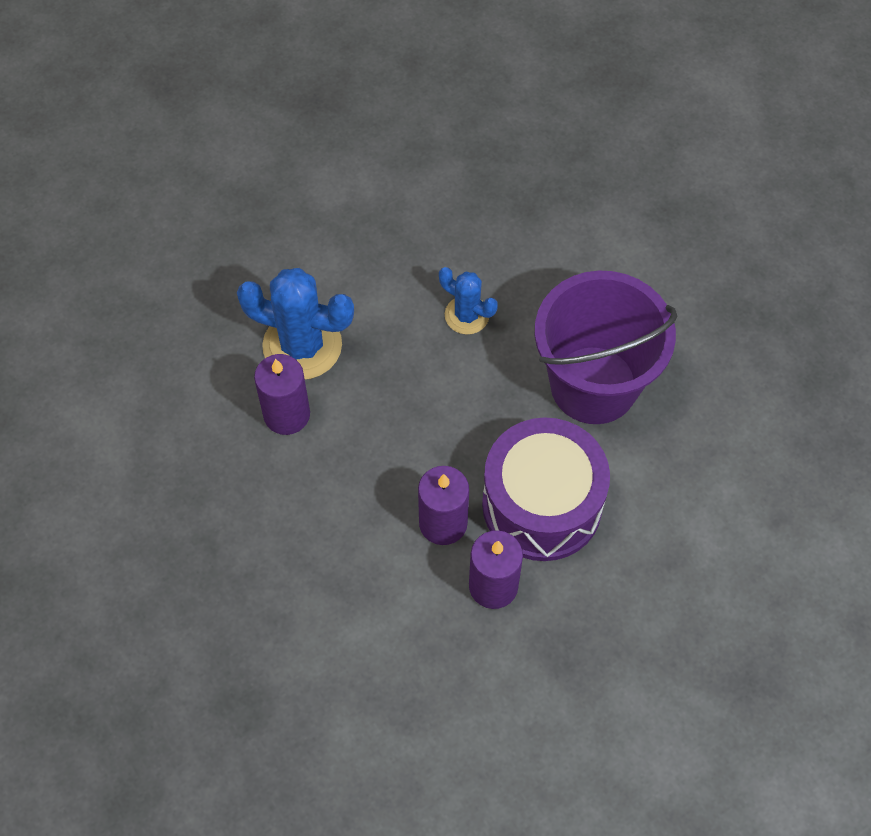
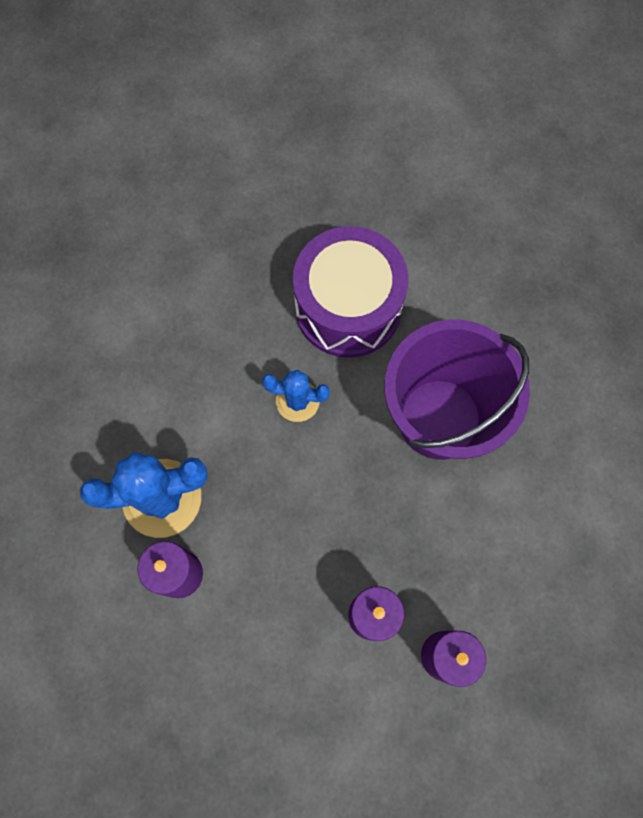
camera: 25 degrees left, 10 degrees up
purple drum [482,417,610,561] -> purple drum moved to [293,226,408,358]

